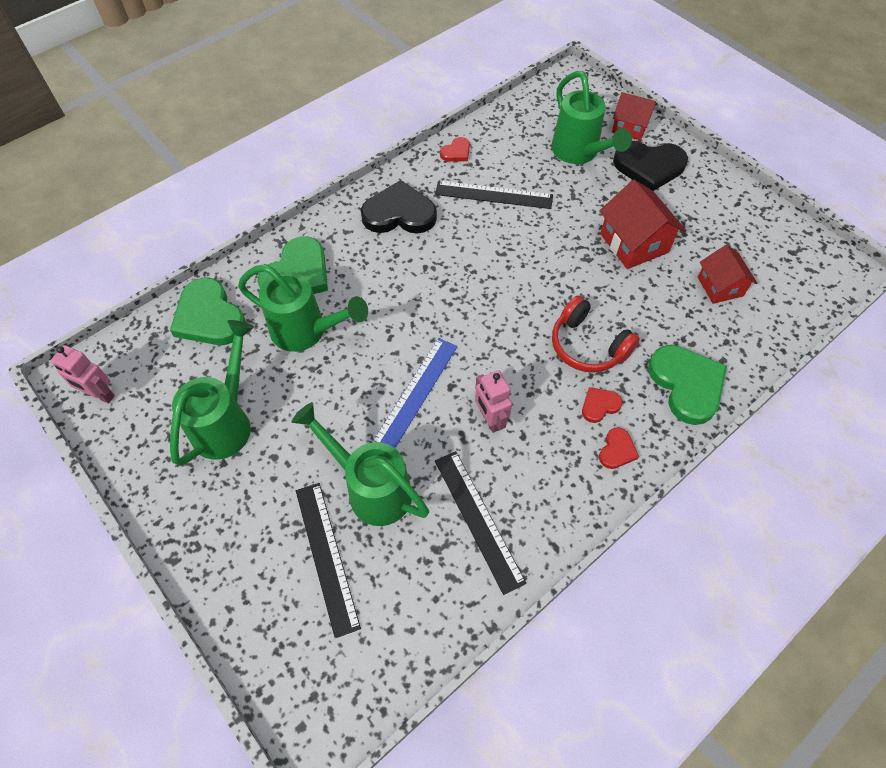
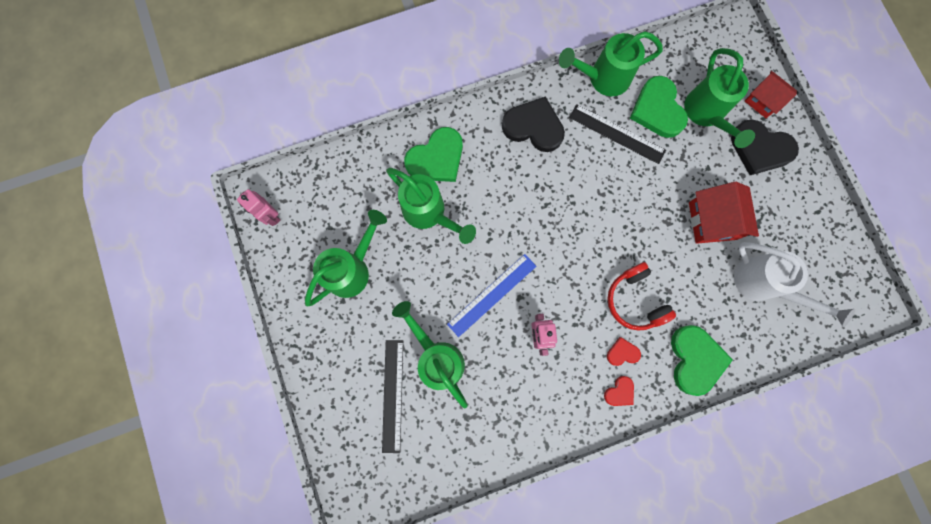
camera: 20 degrees right, 20 degrees up
green heart [170,277,246,345] -> green heart moved to [630,76,688,138]
black ruler [435,451,526,595] -> none
red heart [440,137,470,162] -> green watering can [559,31,663,96]
red house [698,245,757,304] -> white watering can [734,242,855,327]

